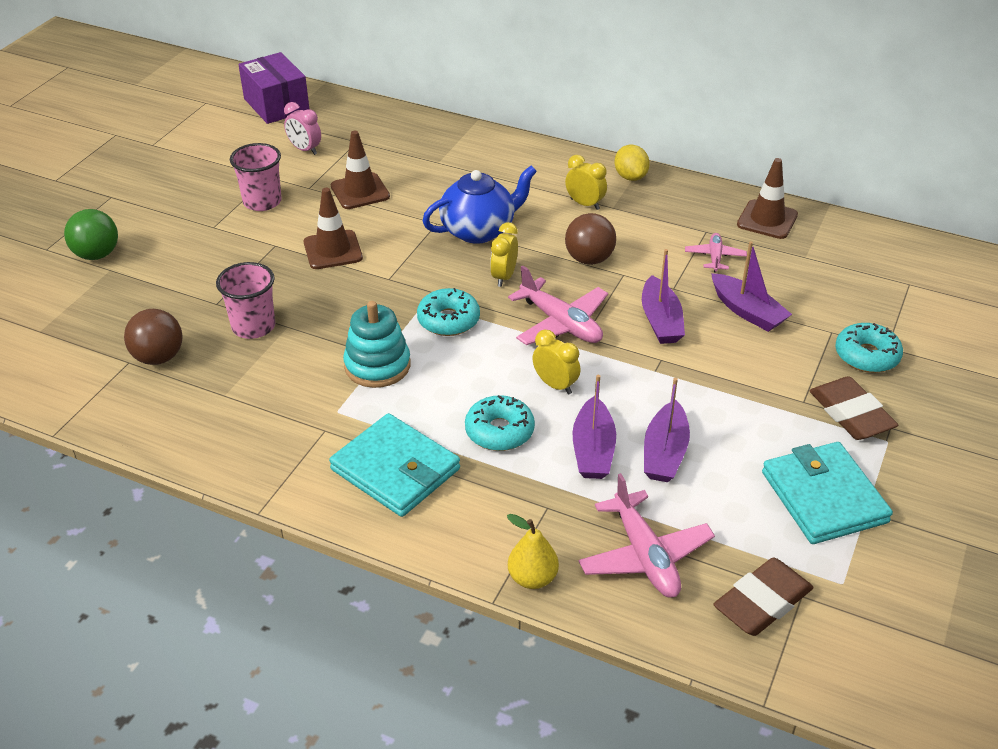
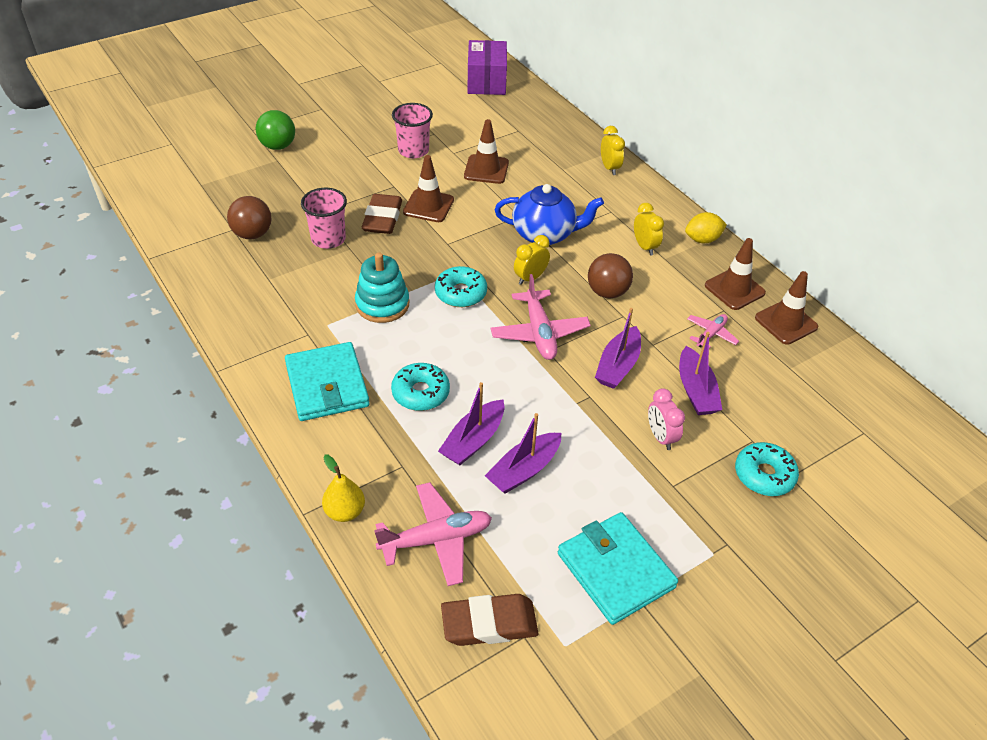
camera: 30 degrees right, 5 degrees up
pink clock [284,102,321,155] -> pink clock moved to [648,388,685,450]
yellow clock [532,330,580,394] -> yellow clock moved to [601,126,625,175]
pink plane [578,473,715,598] -> pink plane turned 120 degrees counterclockwise [374,482,492,586]
yellow lemon [615,145,650,181] -> yellow lemon turned 60 degrees clockwise [685,212,727,243]
turquoise wallet [762,442,893,544] -> turquoise wallet turned 45 degrees counterclockwise [558,512,678,625]
brown eraser [810,376,898,440] -> brown eraser moved to [362,194,402,234]
none -> brown traffic cone [705,238,766,310]

